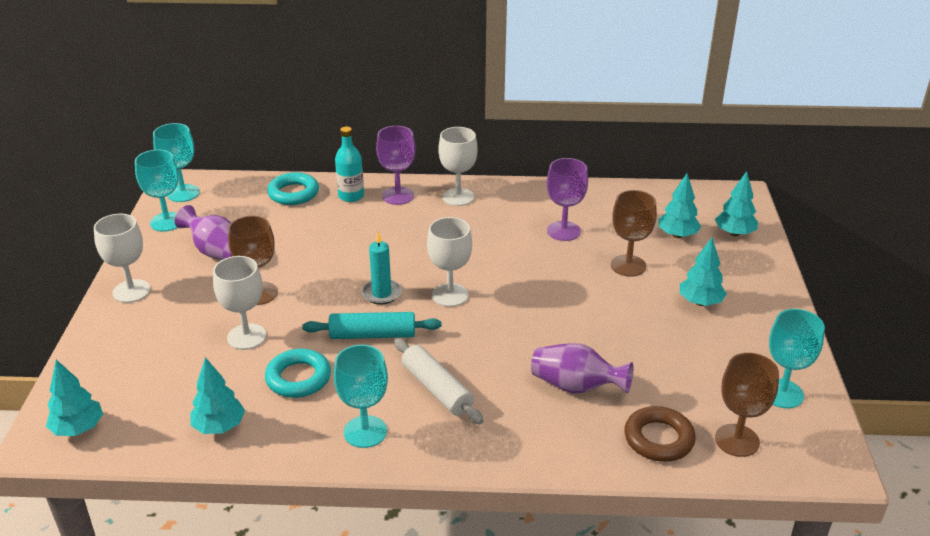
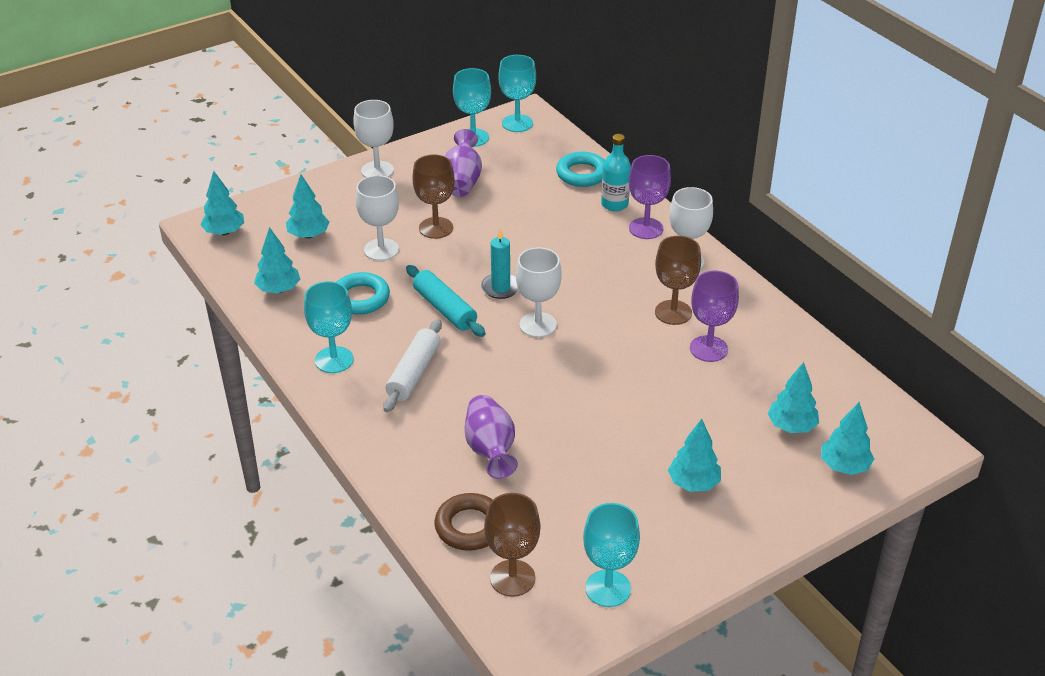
camera: 55 degrees right, 5 degrees up
brown goblet [611,190,657,277] -> brown goblet moved to [655,236,701,325]
none -> turquoise tree [286,174,329,239]

